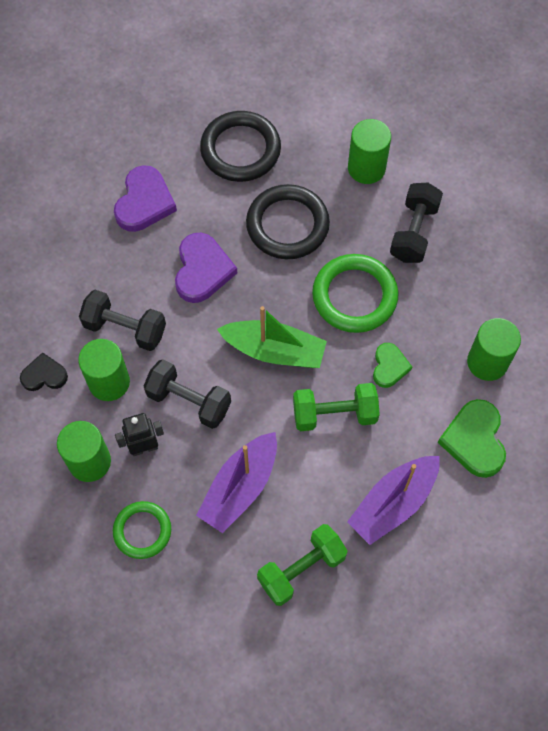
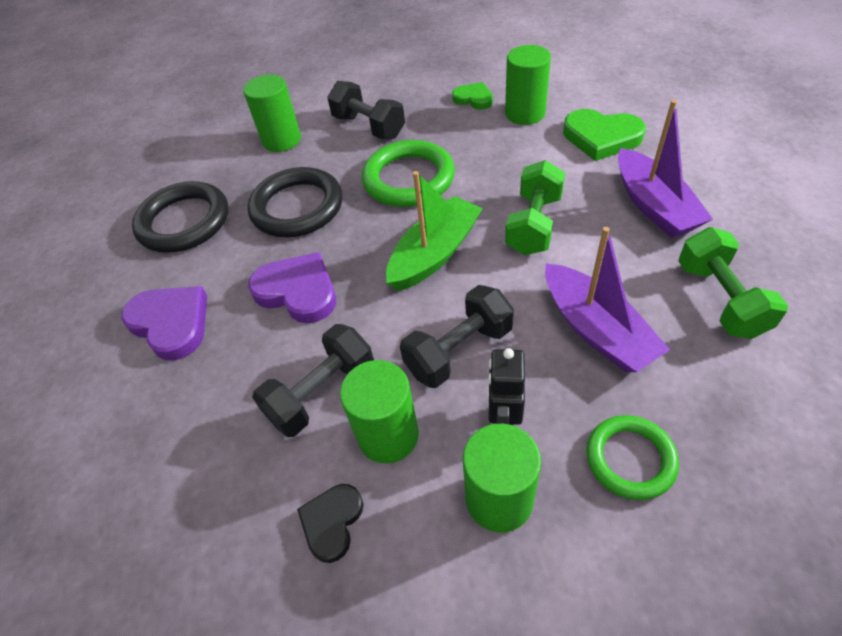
camera: 60 degrees left, 15 degrees down
green heart [373,343,412,388] -> green heart moved to [452,82,493,110]

